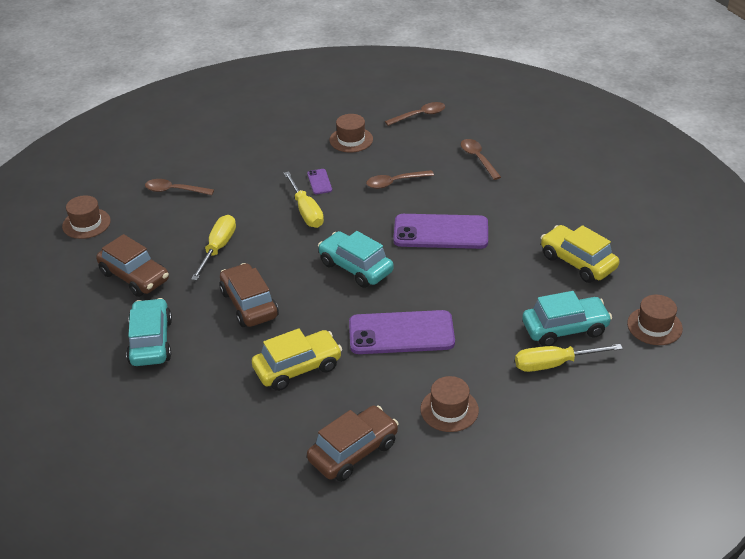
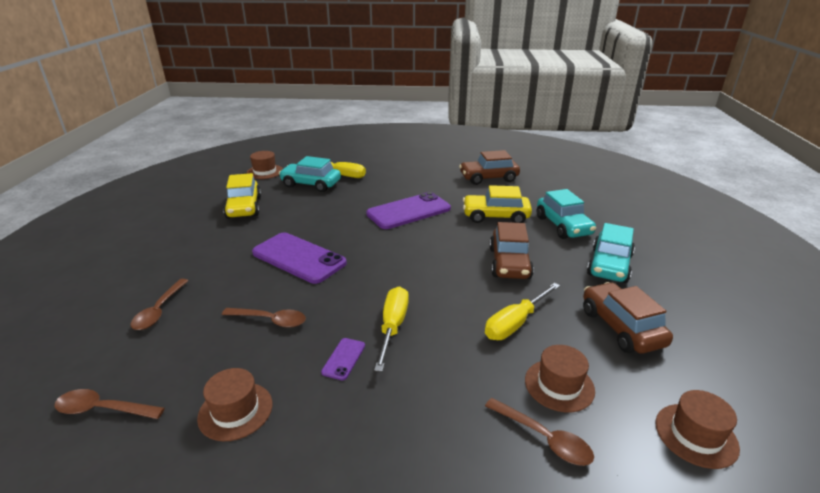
camera: 150 degrees left, 10 degrees down
turquoise car [318,231,394,288] -> turquoise car moved to [537,189,596,239]
purple phone [349,310,455,354] -> purple phone turned 60 degrees counterclockwise [366,192,451,229]
brown hat [421,376,479,432] -> brown hat moved to [525,345,595,412]

